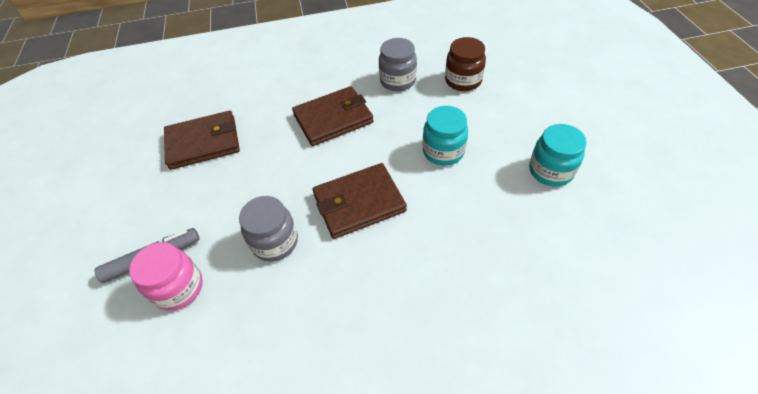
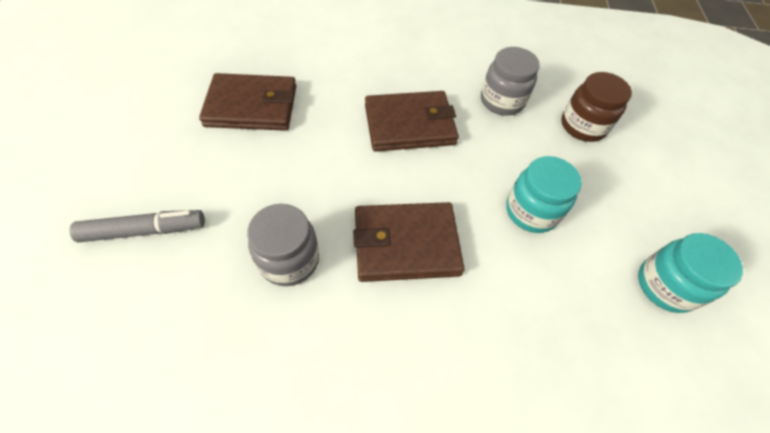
camera: 10 degrees right, 5 degrees up
pink jar [129,242,203,311] -> none

